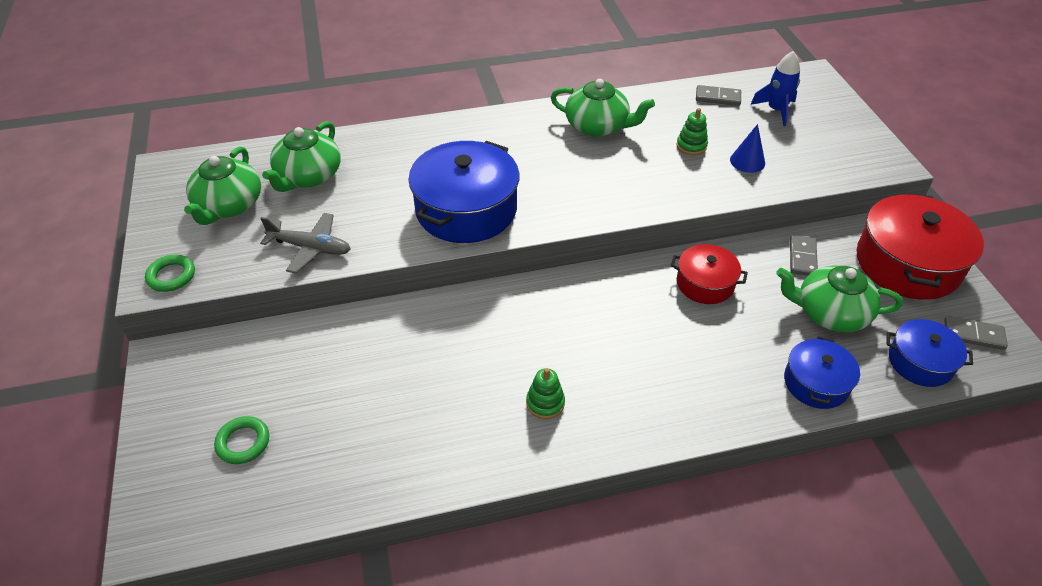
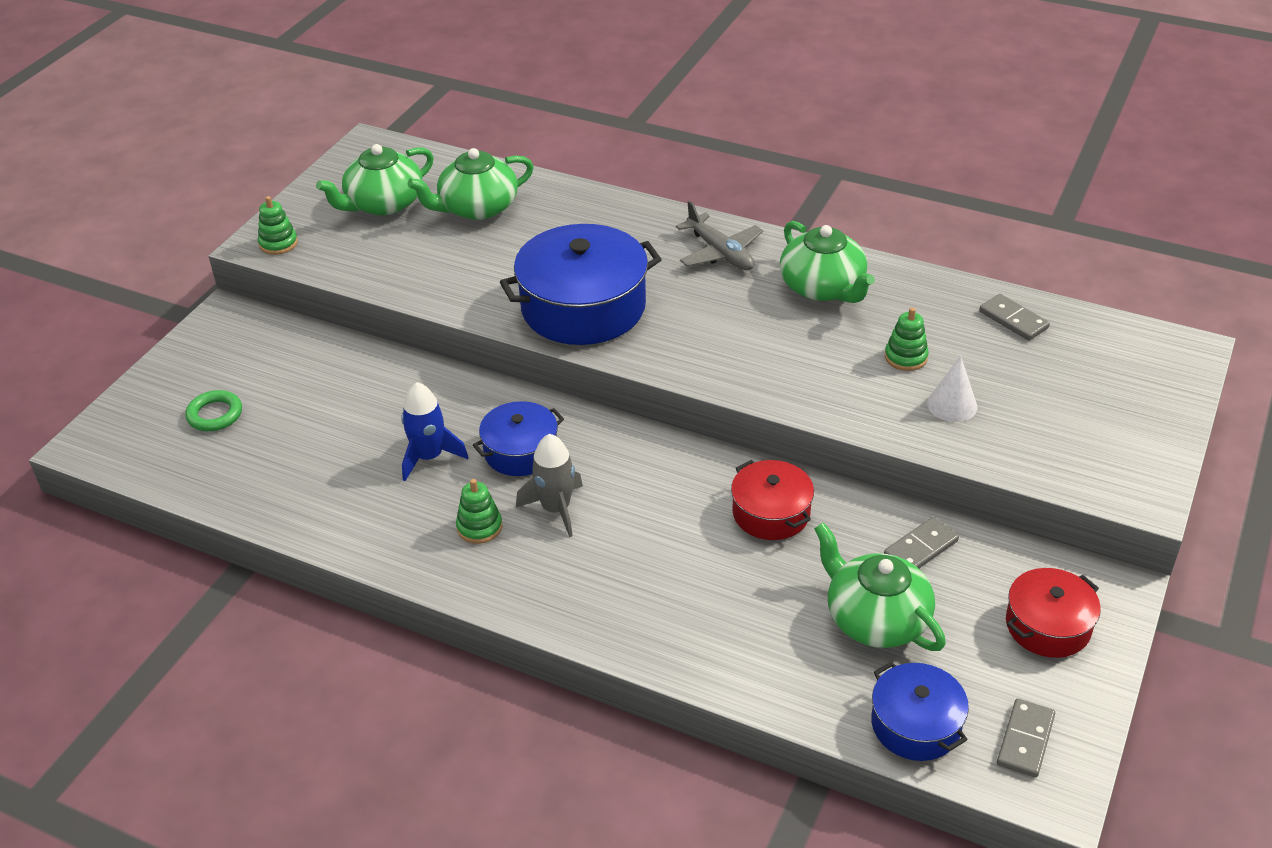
camera: 40 degrees right, 5 degrees down
green ring [145,255,195,292] -> green stacking toy [258,196,298,255]
grey plane [260,213,351,274] -> grey plane moved to [676,201,763,270]
blue cone [730,124,765,173] -> white cone [927,356,977,422]
blue rocket [751,51,800,126] -> blue rocket moved to [401,382,468,481]
blue pot [784,336,860,409] -> blue pot moved to [473,401,564,476]
red pot [857,192,984,300] -> red pot [1006,568,1101,658], size x0.56
grey domino [944,316,1008,350] -> grey domino turned 60 degrees clockwise [997,698,1055,778]
none -> grey rocket [516,434,583,537]

